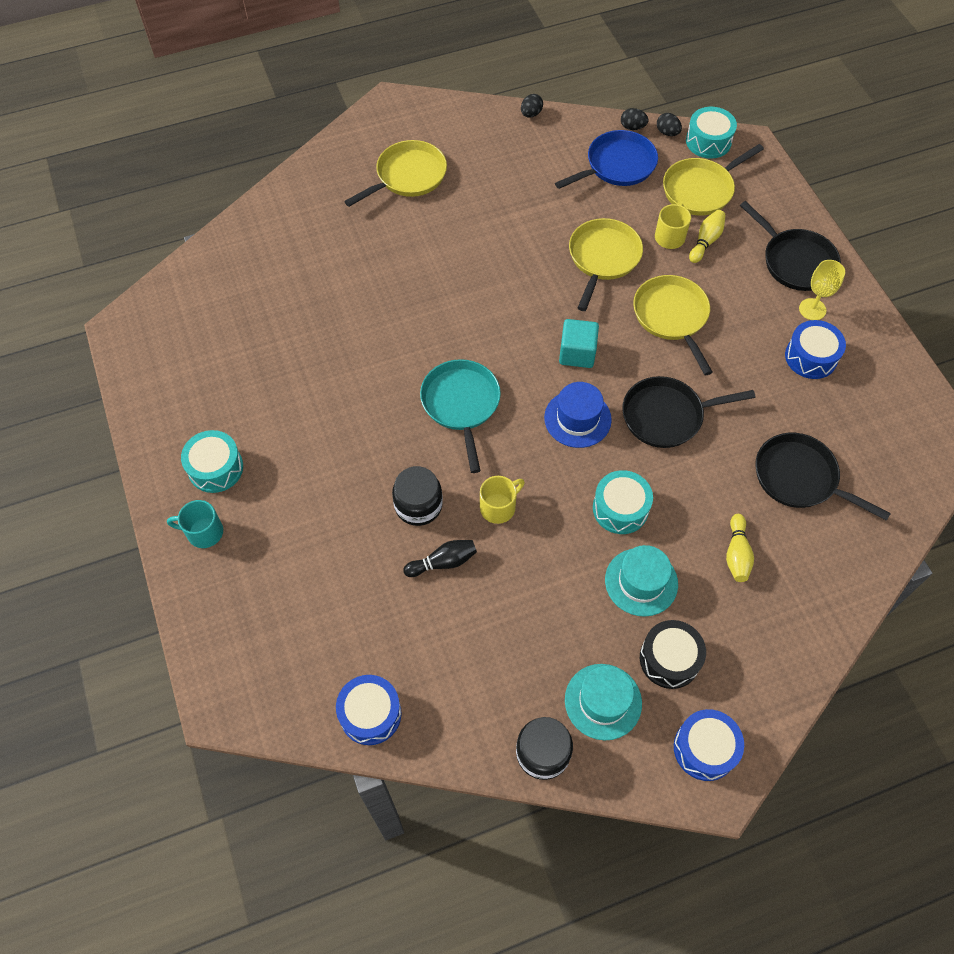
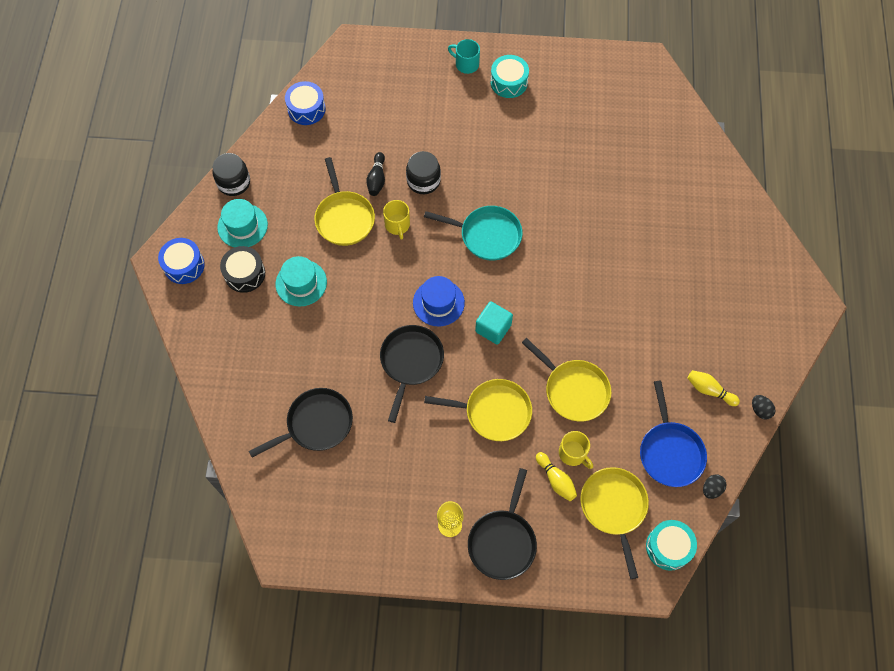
camera: 115 degrees right, 5 degrees up
turquoise mug [167,500,223,548] -> turquoise mug turned 90 degrees counterclockwise [448,39,480,74]
yellow pan [344,140,447,207] -> yellow pan moved to [314,157,375,246]
turquoise drum [593,470,653,534] -> none
black egg [657,113,682,136] -> none
yellow bowling pin [726,514,754,582] -> yellow bowling pin moved to [687,370,740,406]
black pan [740,201,841,291] -> black pan turned 60 degrees counterclockwise [468,468,537,580]
blue drum [785,320,846,379] -> none

